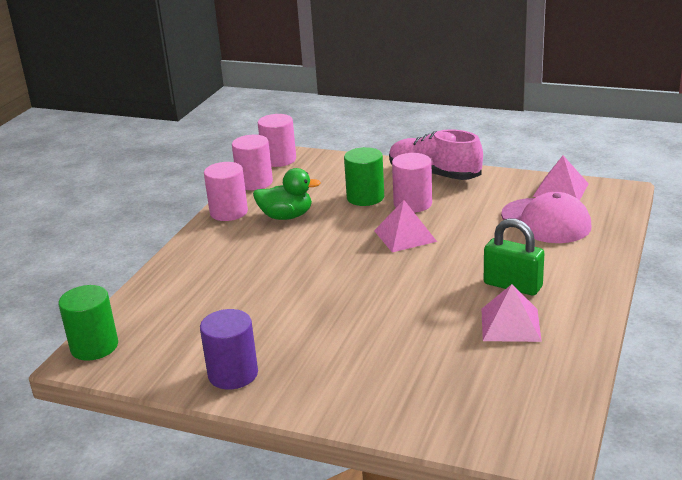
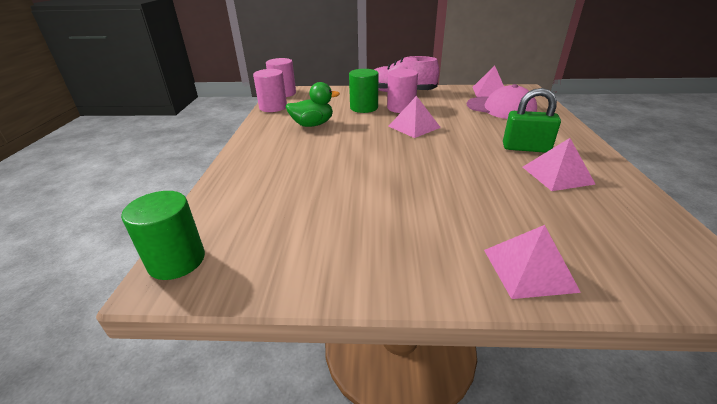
camera: 20 degrees left, 5 degrees up
purple cylinder [200,309,258,389] -> none
pink cylinder [204,162,248,221] -> none
none -> pink pyramid [484,225,581,299]

